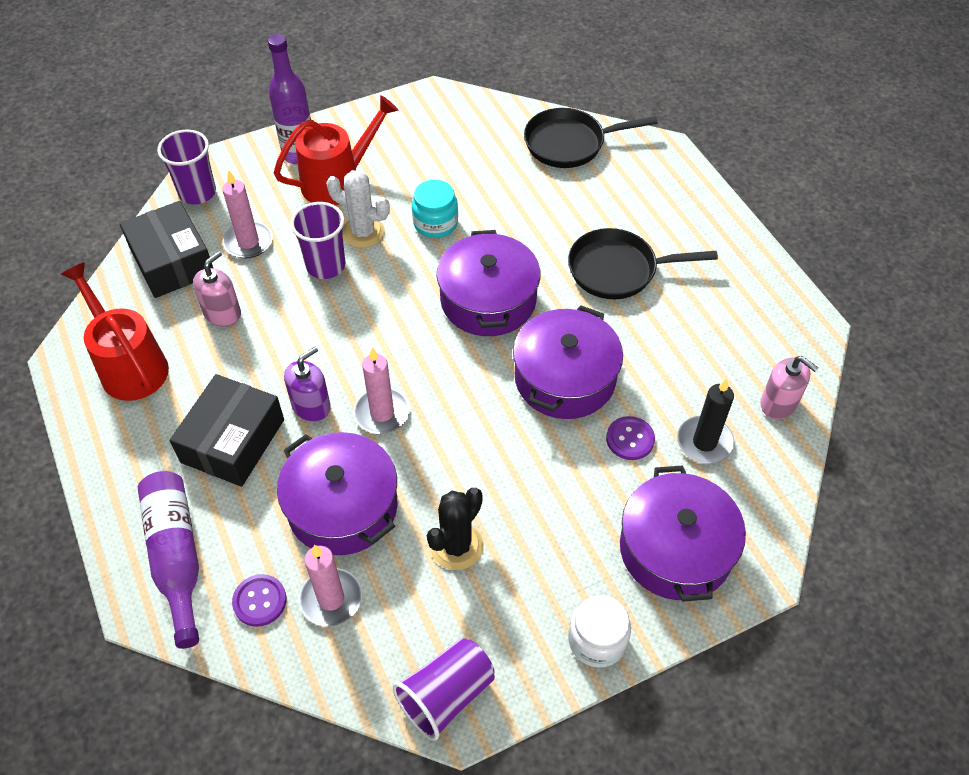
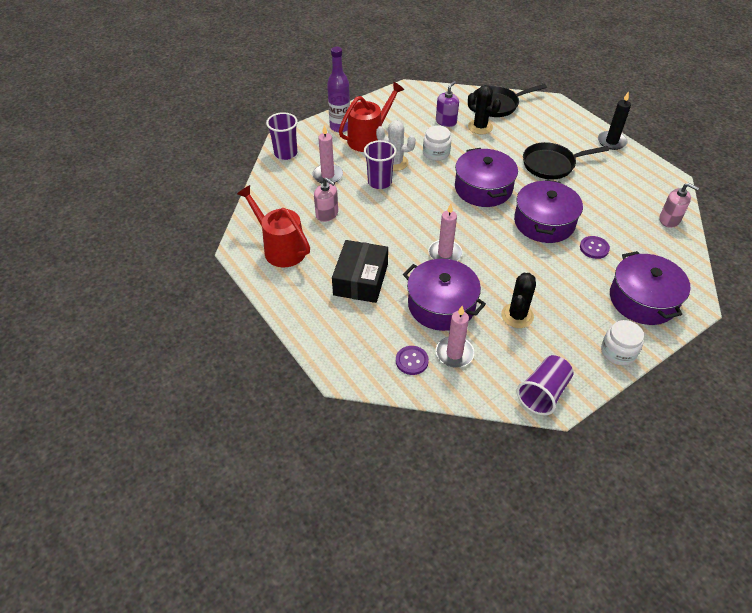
camera: 10 degrees left, 5 degrees down
black box [120,201,213,298] -> none
purple bottle [138,471,199,649] -> none
pink soap dispenser [193,251,241,326] -> pink soap dispenser turned 105 degrees clockwise [314,177,338,222]
purple soap dispenser [284,347,331,422] -> purple soap dispenser moved to [436,81,459,127]
turquoise jar [412,180,458,238] -> white jar [423,125,451,161]
black candle [677,378,735,464] -> black candle moved to [598,91,631,150]
none -> black cactus [468,85,501,134]

